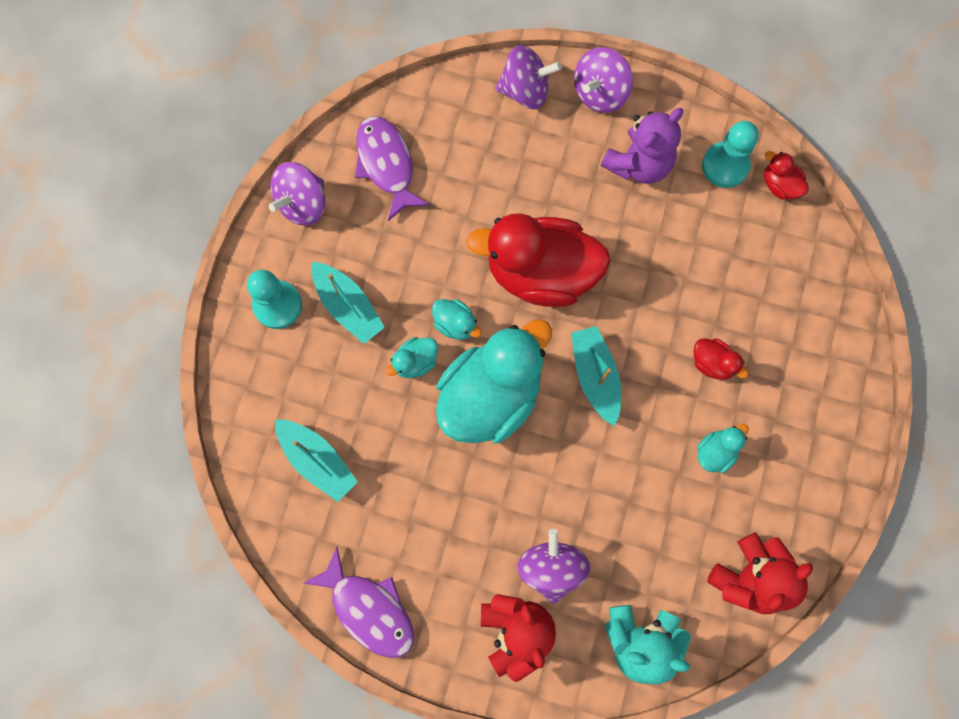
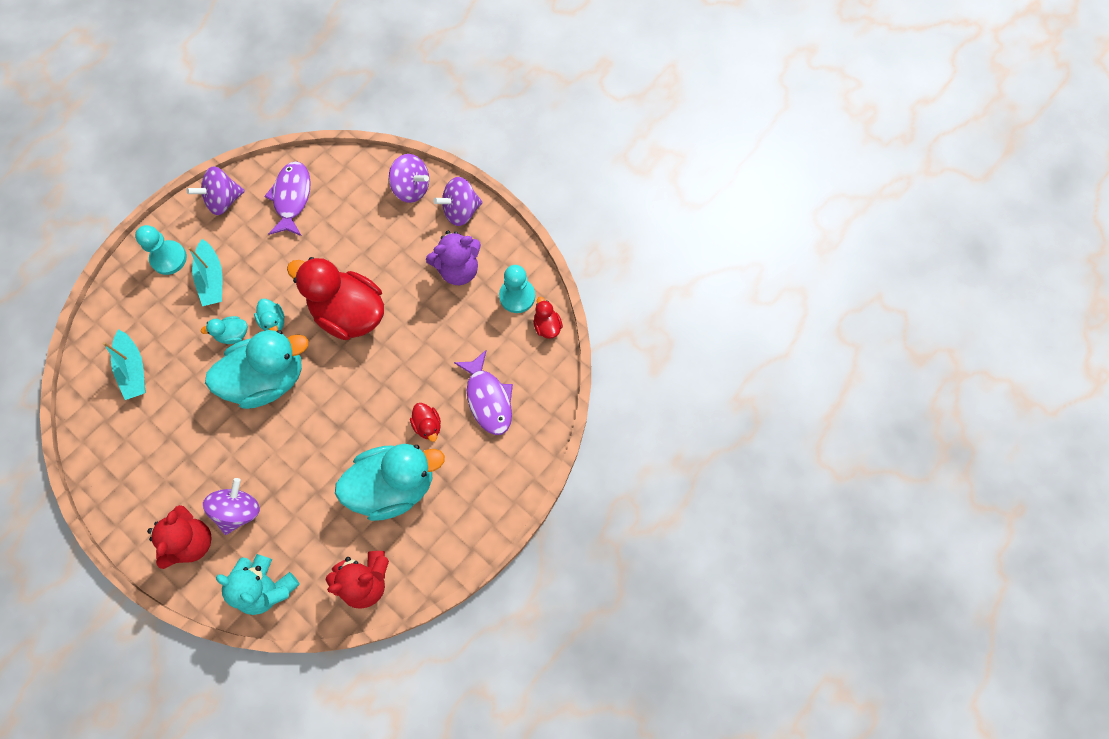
camera: 25 degrees right, 5 degrees down
purple fish [304,547,414,658] -> purple fish moved to [454,350,513,435]
turquoise boat [571,326,621,426] -> none
turquoise duck [697,424,749,473] -> turquoise duck [335,444,445,521], size x2.39

